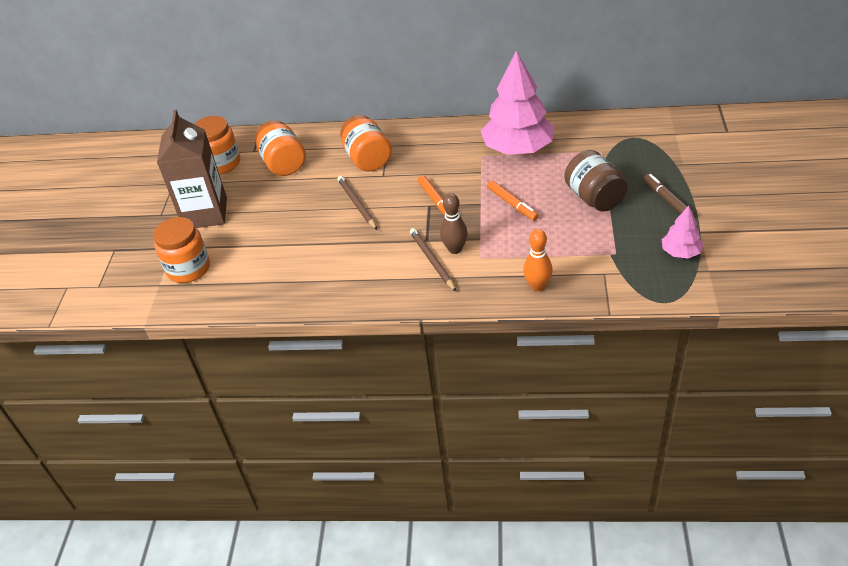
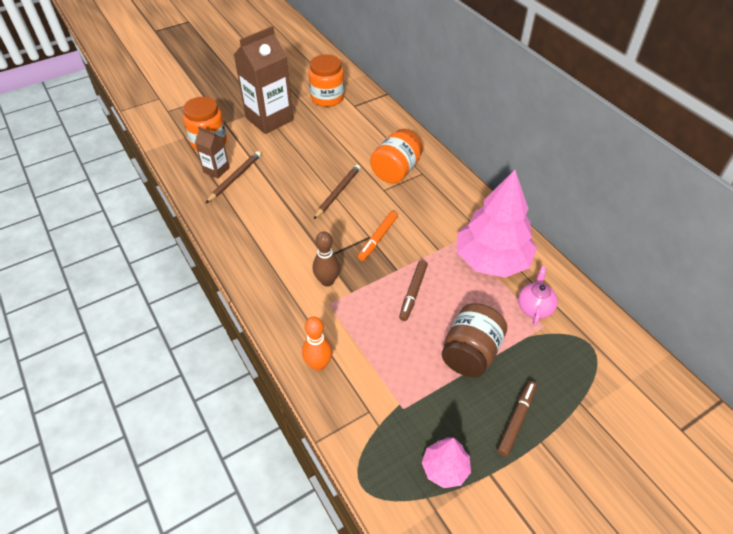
camera: 50 degrees right, 5 degrees up
orange jar [255,120,306,176] -> none
brown pencil [410,228,456,292] -> brown pencil moved to [206,151,261,203]
orange marker [487,180,539,221] -> brown marker [399,260,427,321]
none -> brown carton [195,127,230,179]
none -> pink teapot [518,266,558,325]

